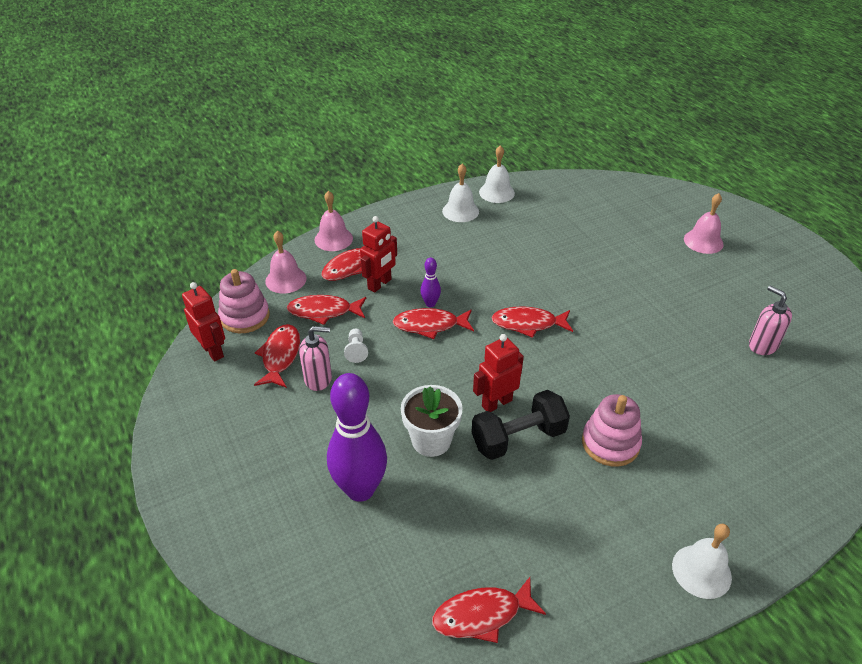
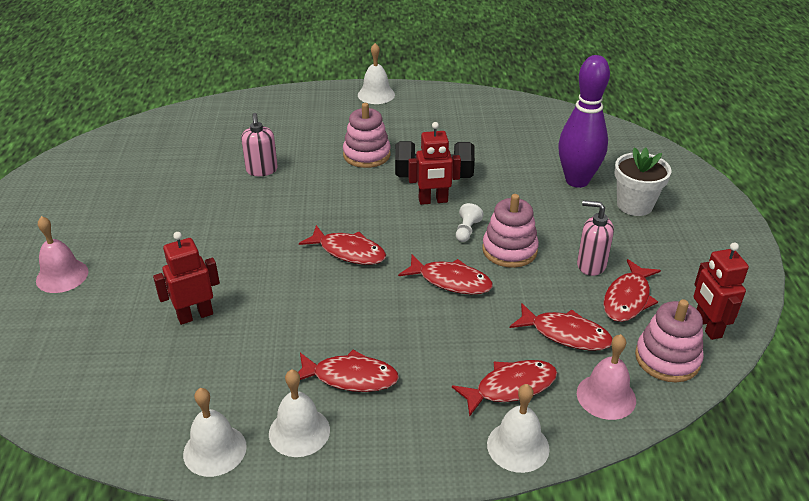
camera: 155 degrees left, 5 degrees down
pink bell [315,191,353,251] -> white bell [487,384,550,473]
white pawn [344,329,368,363] -> white pawn moved to [456,203,484,242]
red robot [360,216,397,292] -> red robot moved to [153,232,220,325]
white flower pot [401,385,463,457] -> white flower pot moved to [614,147,672,216]
purple bowling pin [420,258,441,307] -> none
red fish [432,577,546,643] -> red fish moved to [298,349,399,392]
pink soap dispenser [749,286,792,355] -> pink soap dispenser moved to [241,113,278,176]
none -> pink stacking toy [482,194,539,268]

